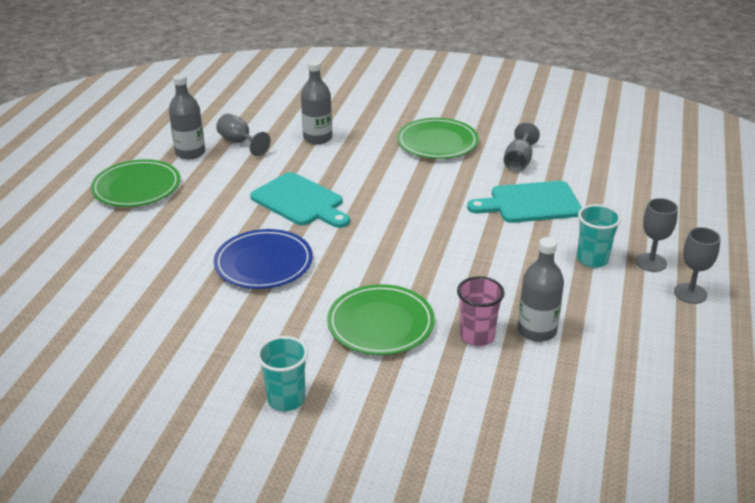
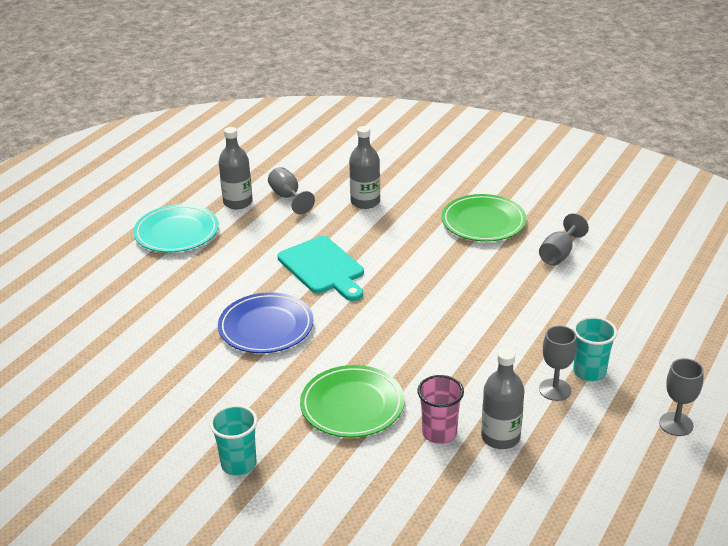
camera: 15 degrees right, 0 degrees up
green plate [91,159,180,207] -> turquoise plate [133,204,219,252]
turquoise cutting board [467,181,582,223] -> none
grey goblet [636,198,678,272] -> grey goblet moved to [539,326,577,401]

